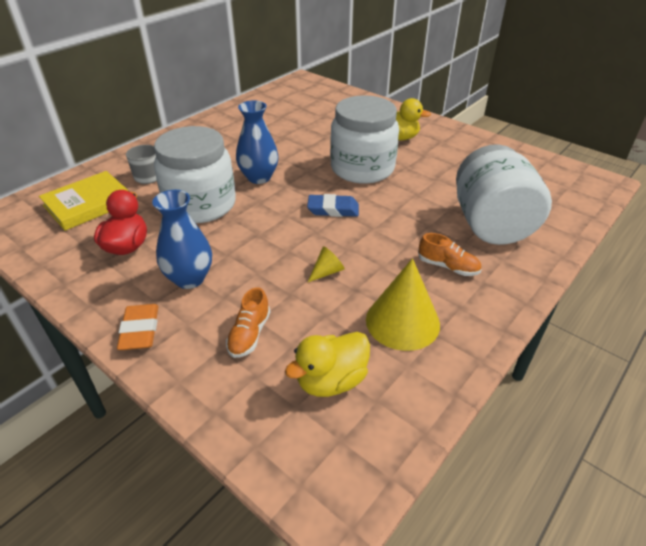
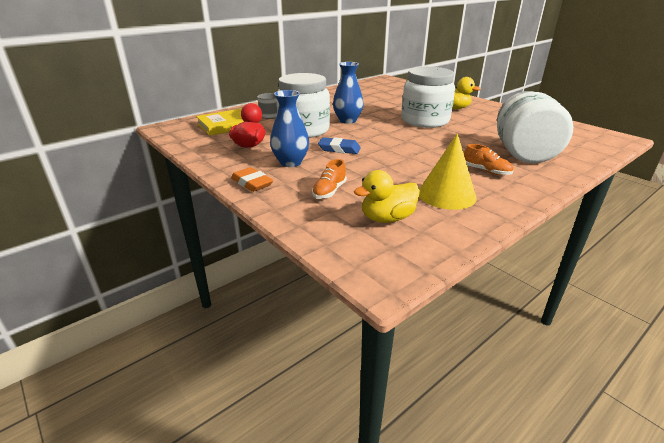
camera: 10 degrees right, 10 degrees down
orange eraser [117,304,158,350] -> orange eraser turned 45 degrees counterclockwise [231,167,273,192]
blue eraser [307,194,359,217] -> blue eraser moved to [318,137,361,154]
yellow cone [308,246,345,282] -> none

